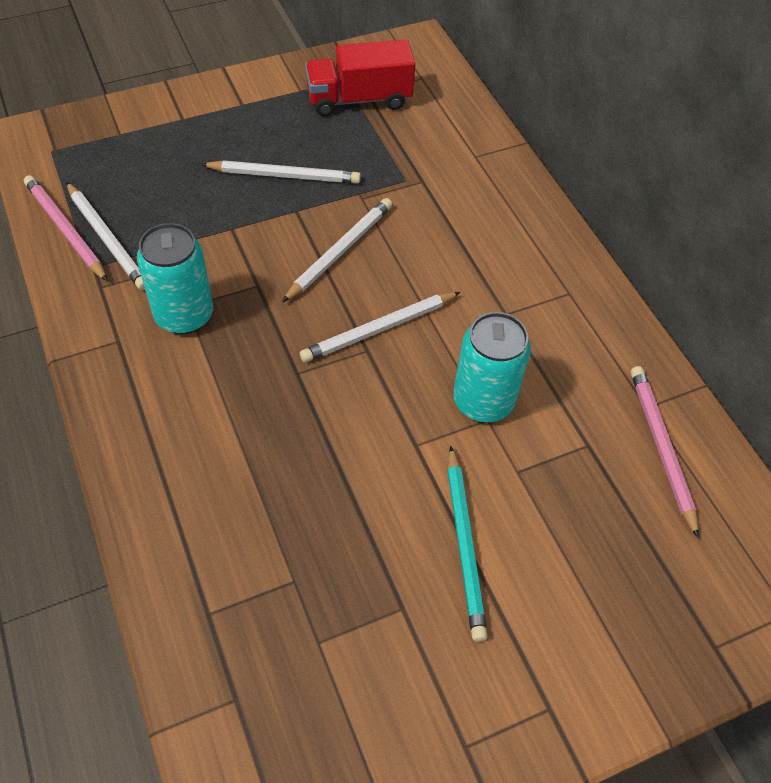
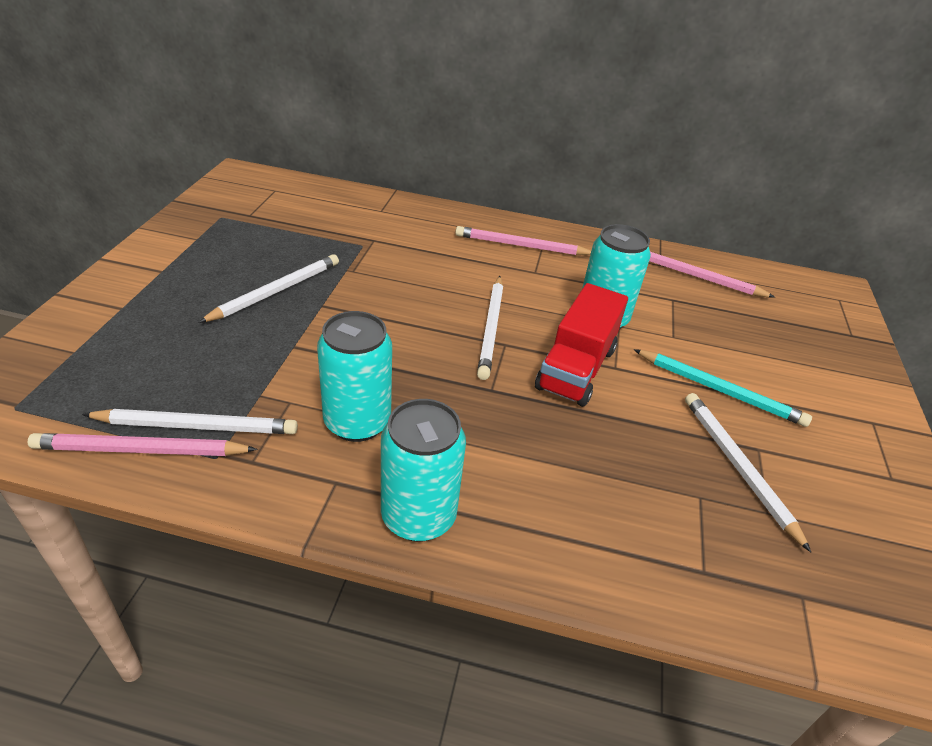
camera: 55 degrees left, 15 degrees down
white pencil [282,198,392,303] -> white pencil moved to [685,393,811,552]
red truck [305,40,415,116] -> red truck moved to [535,283,628,407]
none -> turquoise can [381,399,466,542]
none -> pink pencil [455,226,591,255]

